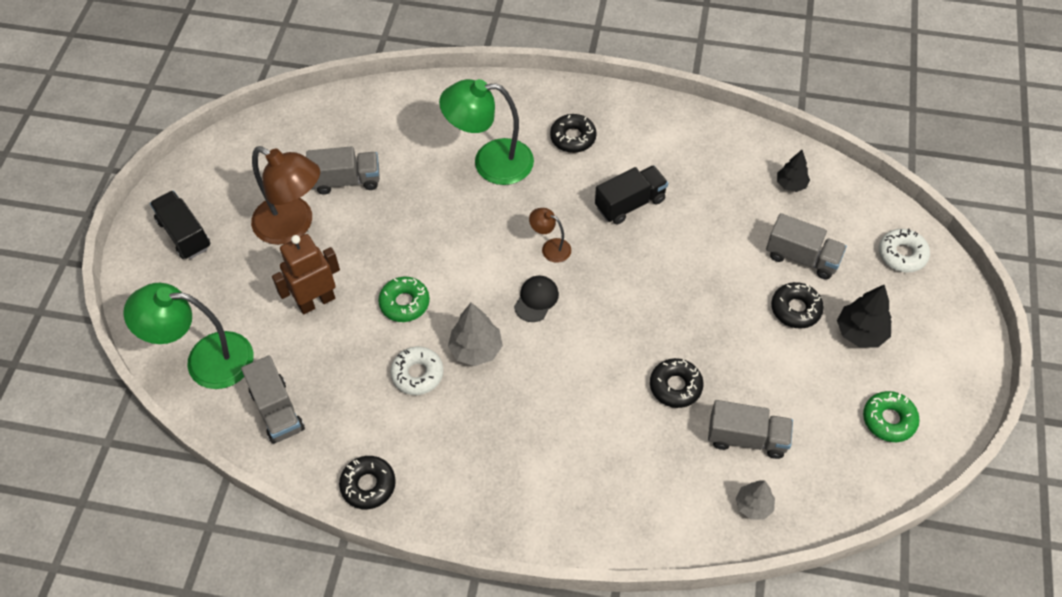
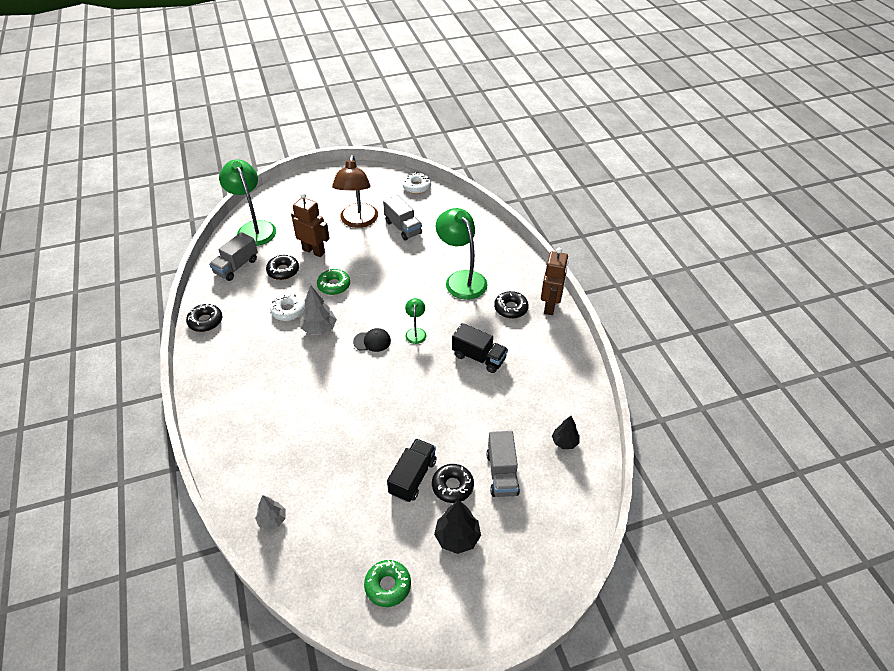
camera: 60 degrees right, 10 degrees down
black truck [150,190,210,259] -> black truck moved to [387,439,437,502]
brown lamp [529,208,571,263] -> green lamp [405,298,427,344]
black donut [650,358,704,408] -> black donut moved to [266,255,299,280]
grey truck [708,400,793,459] -> none
white donut [879,229,930,273] -> white donut moved to [402,172,431,194]
none -> brown robot [541,248,569,315]

